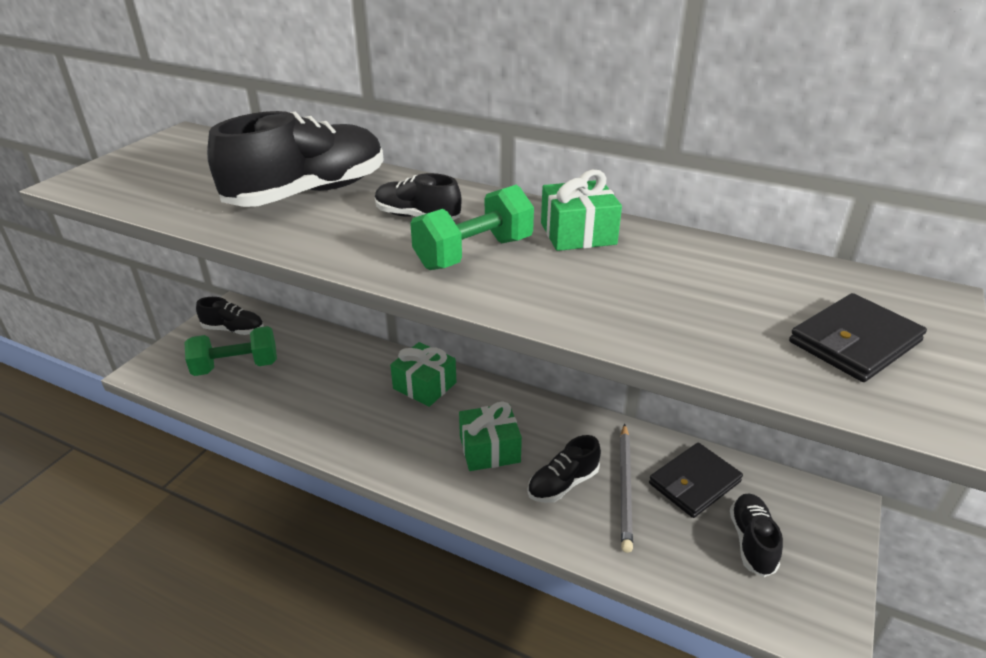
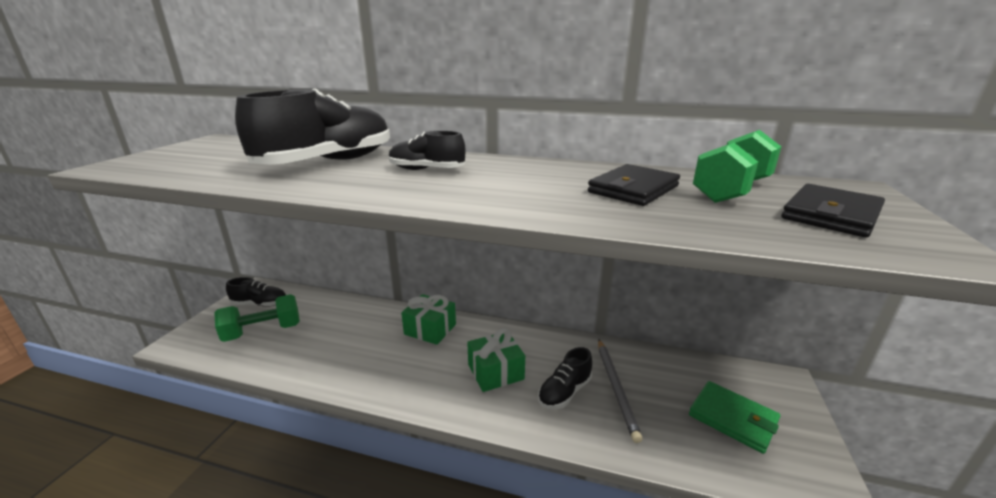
camera: 10 degrees left, 10 degrees down
green dumbbell [410,185,534,270] -> green dumbbell moved to [693,130,781,203]
green gift [541,170,622,251] -> none
black wallet [649,443,743,518] -> black wallet moved to [588,164,680,206]
black shoe [730,493,783,577] -> green wallet [689,381,780,454]

